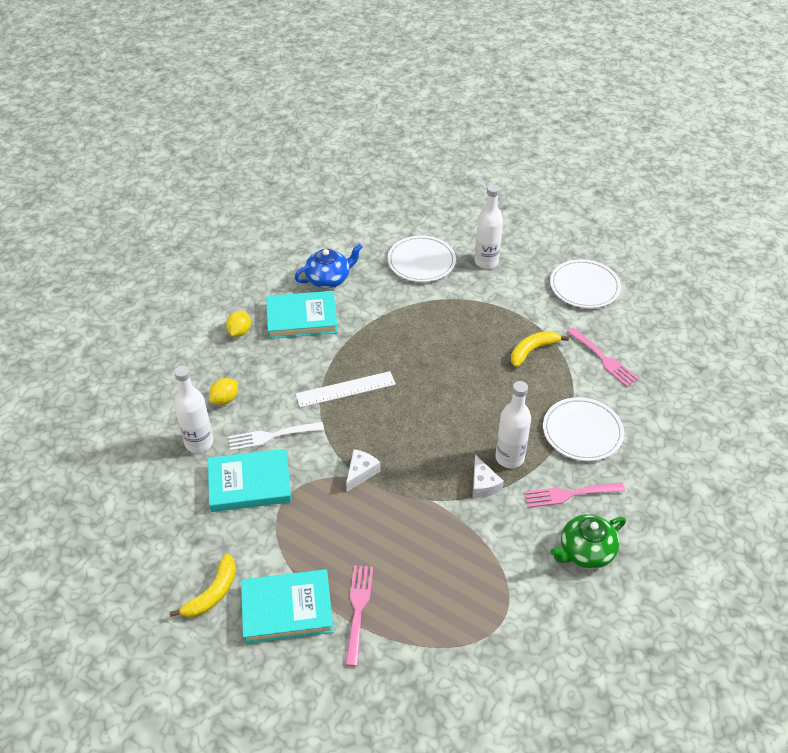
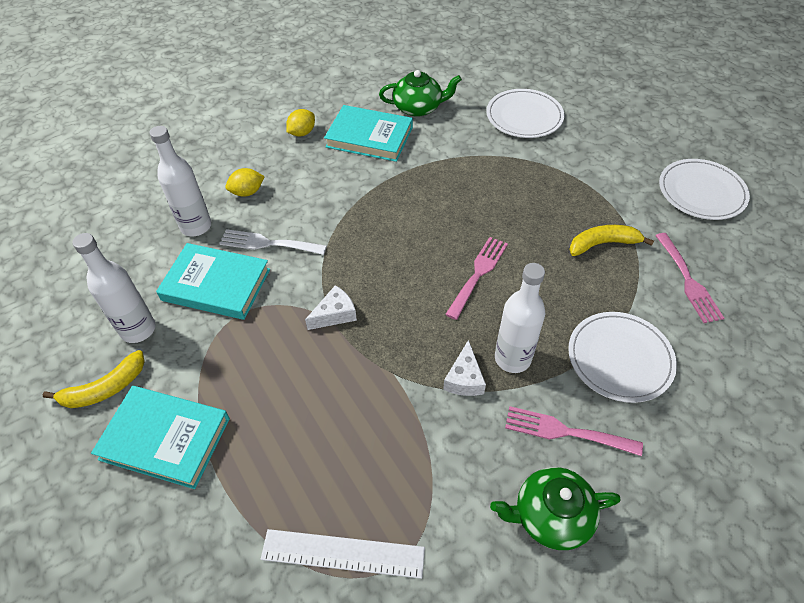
camera: 25 degrees right, 5 degrees up
blue teapot [295,243,363,288] -> green teapot [379,70,462,117]
white ruler [296,371,396,408] -> white ruler moved to [261,529,425,579]
pink fork [345,565,373,666] -> pink fork moved to [445,237,508,320]
white bottle [474,184,503,269] -> white bottle moved to [72,233,156,343]

